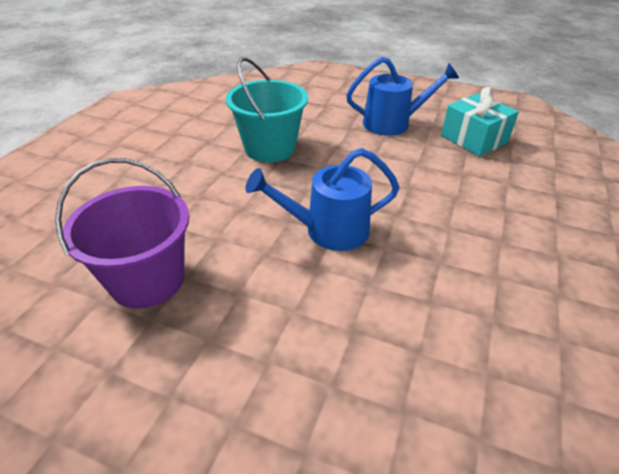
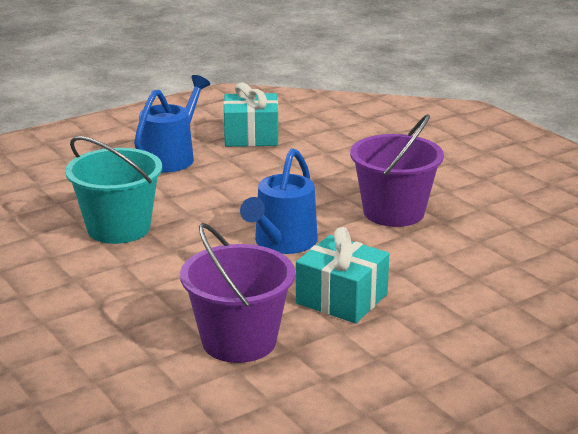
camera: 55 degrees left, 15 degrees down
none -> turquoise gift [296,227,389,323]
none -> purple bucket [350,114,444,227]

